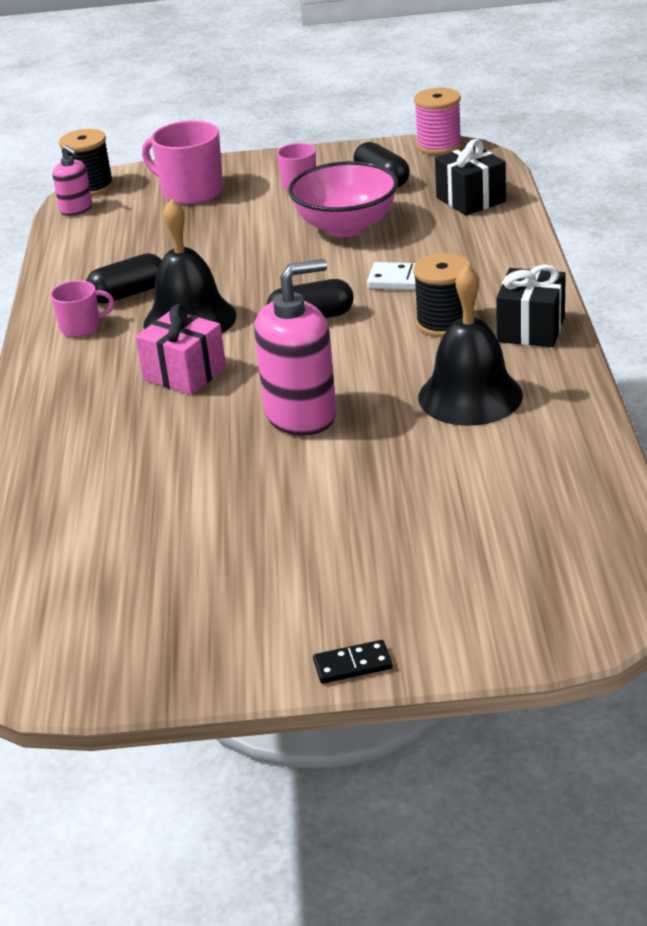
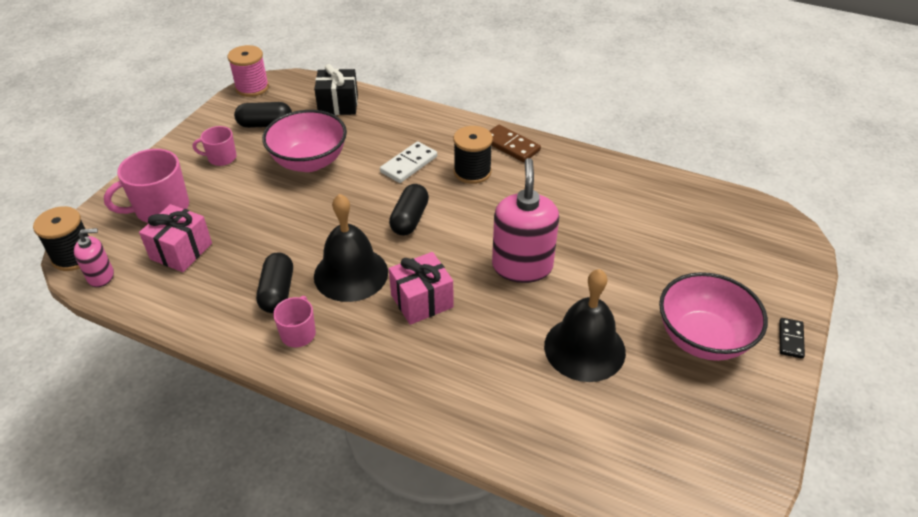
camera: 65 degrees left, 10 degrees up
black bell [418,265,523,426] -> black bell moved to [544,269,626,382]
black gift [496,264,566,347] -> brown domino [490,125,541,162]
none -> pink gift [139,204,212,272]
none -> pink bowl [659,272,768,361]

